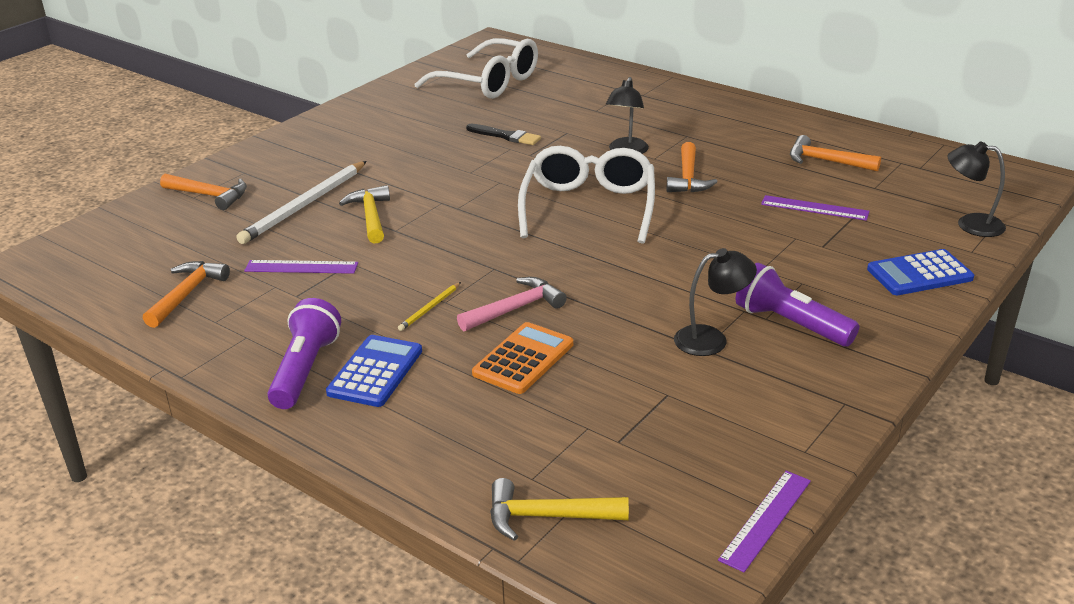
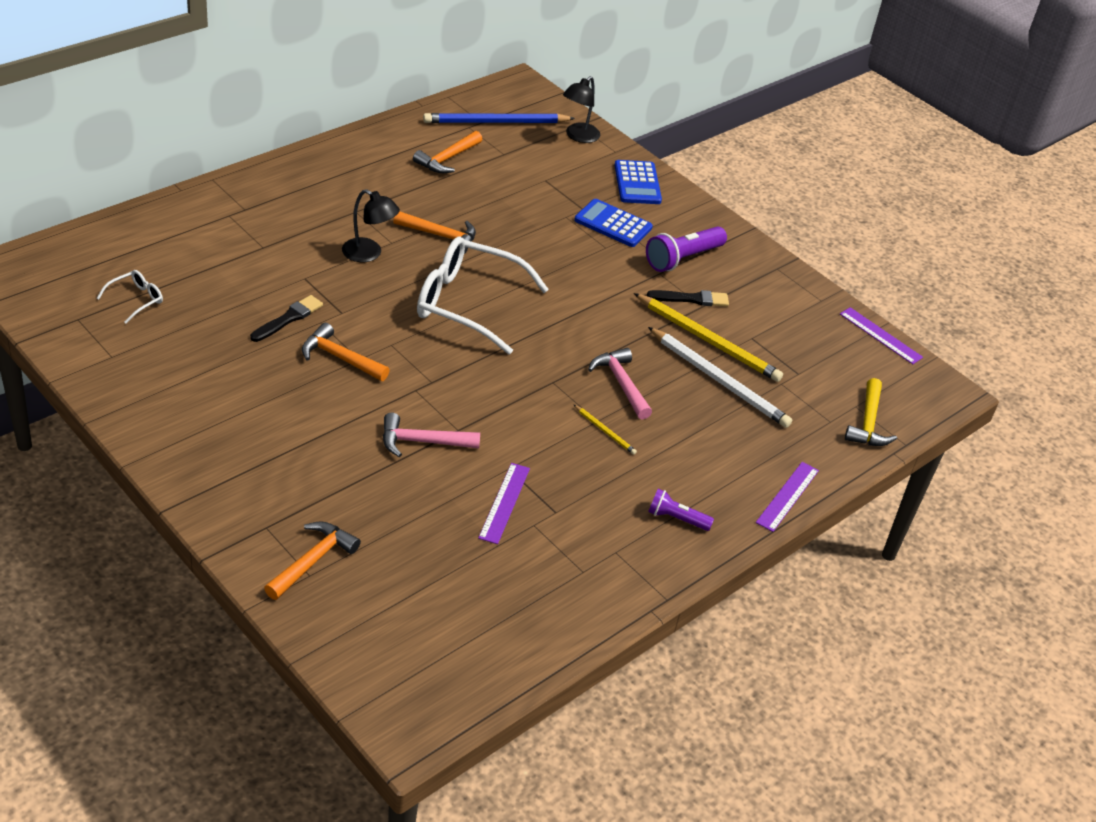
camera: 85 degrees left, 10 degrees up
orange hammer [143,261,230,328] -> orange hammer moved to [302,323,390,381]
white pencil [236,161,367,244] -> white pencil moved to [648,327,792,428]
purple flashlight [267,298,341,409] -> purple flashlight [648,489,714,531], size x0.60
blue calculator [326,335,422,407] -> blue calculator moved to [574,199,653,247]
yellow hammer [339,185,390,244] -> pink hammer [383,413,480,457]
white glasses [415,38,538,99] -> white glasses [97,270,163,324], size x0.43
orange calculator [472,322,573,394] -> none
black lamp [674,248,757,356] -> black brush [647,290,729,306]
purple ruler [761,195,869,221] -> purple ruler moved to [756,462,819,532]
none -> blue pencil [423,113,575,123]
none -> yellow pencil [634,293,783,382]

